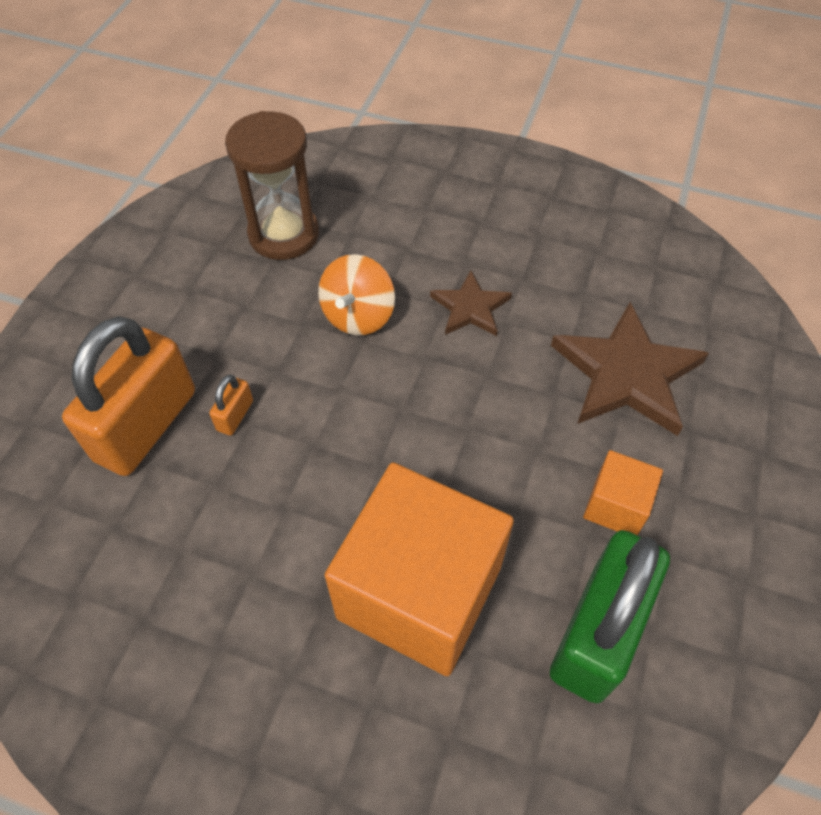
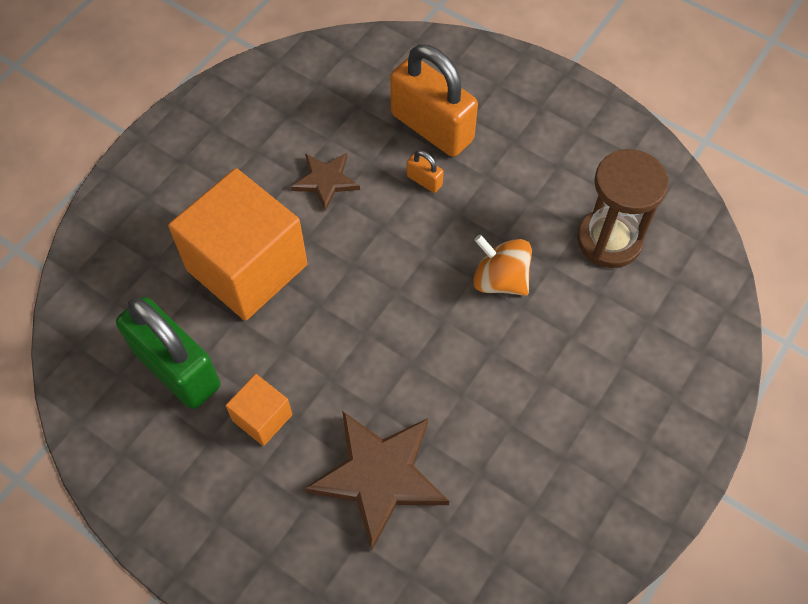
camera: 105 degrees right, 5 degrees up
brown star [430,270,512,336] -> brown star moved to [291,153,360,211]

